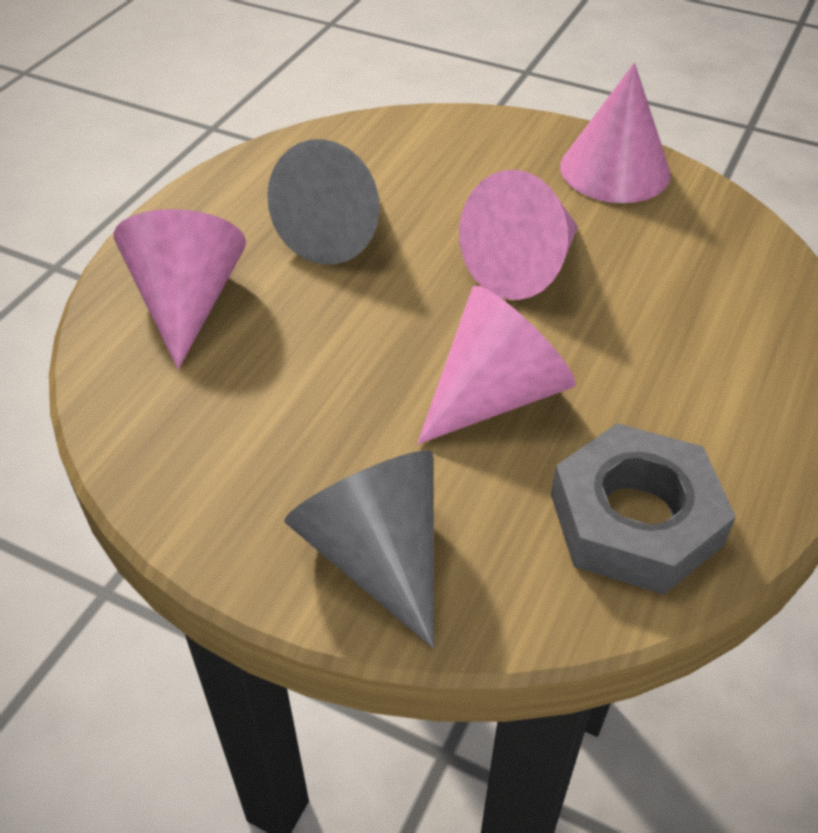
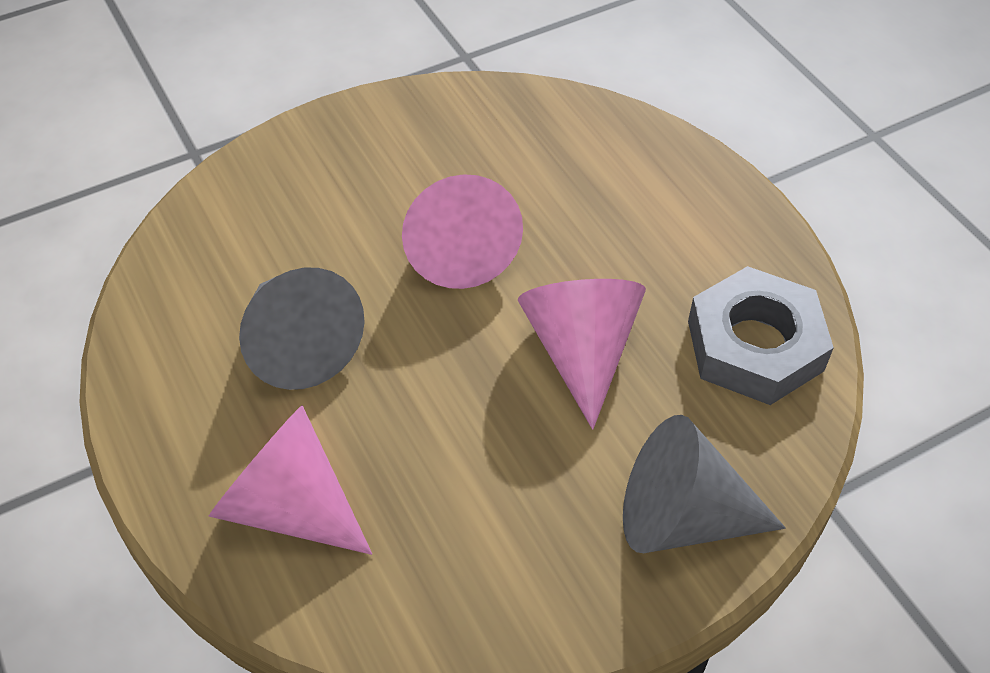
camera: 55 degrees left, 5 degrees up
pink cone [560,63,671,203] -> none

